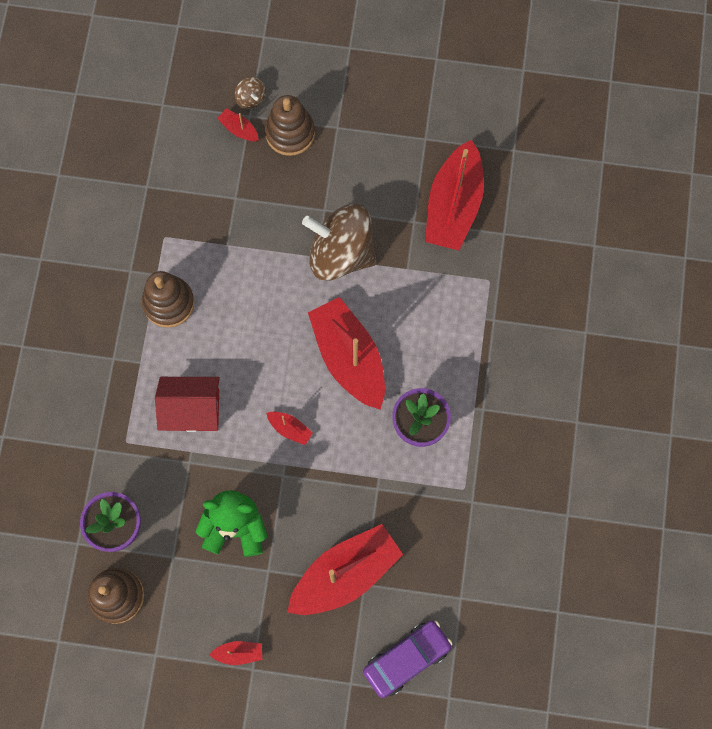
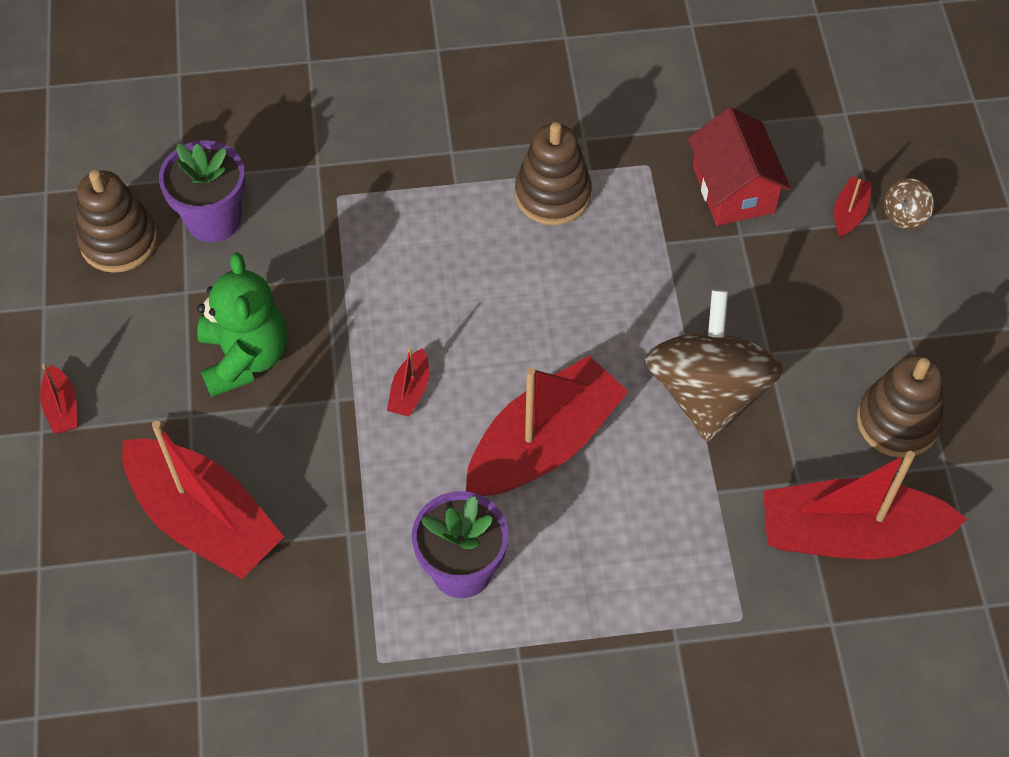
camera: 75 degrees right, 15 degrees down
red house [155,377,220,432] -> red house moved to [688,107,791,226]
brown stacking toy [265,95,315,156] -> brown stacking toy moved to [857,355,943,458]
purple car [363,620,453,698] -> none

